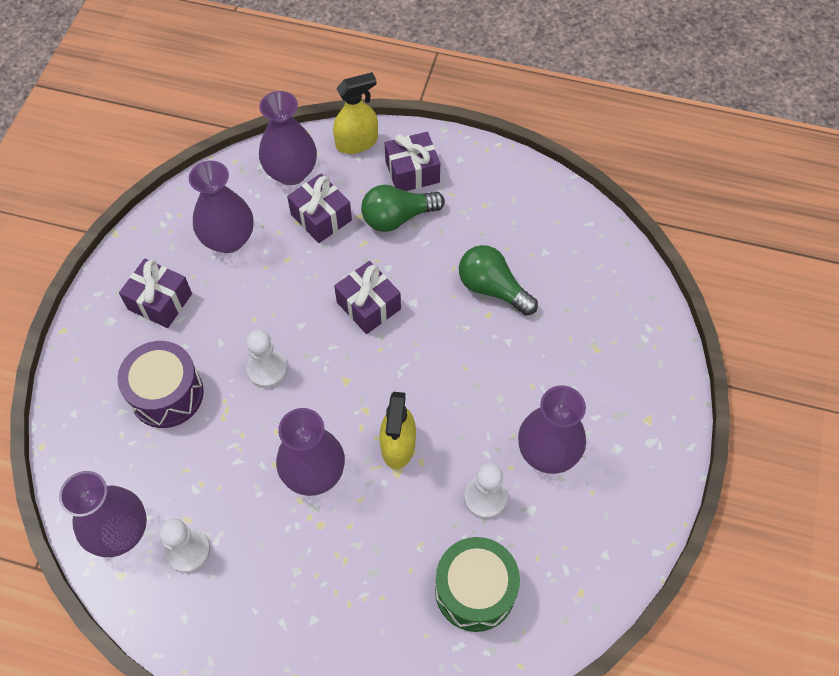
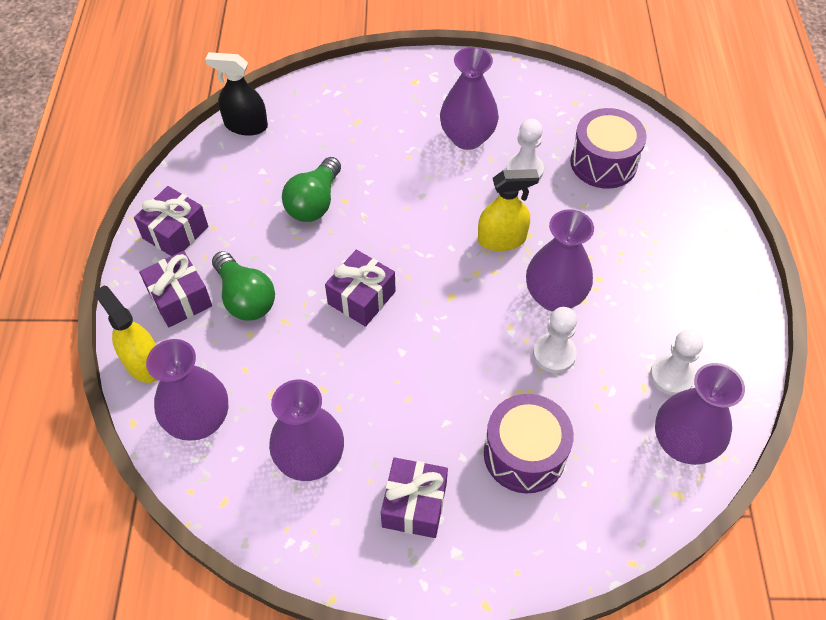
camera: 105 degrees left, 5 degrees down
white pawn [246,330,287,388] -> white pawn moved to [533,307,577,373]
purple gift [287,173,352,243] -> purple gift moved to [134,186,208,256]
green drum [435,537,520,632] -> purple drum [570,108,647,189]
none -> black spray bottle [205,52,268,136]

